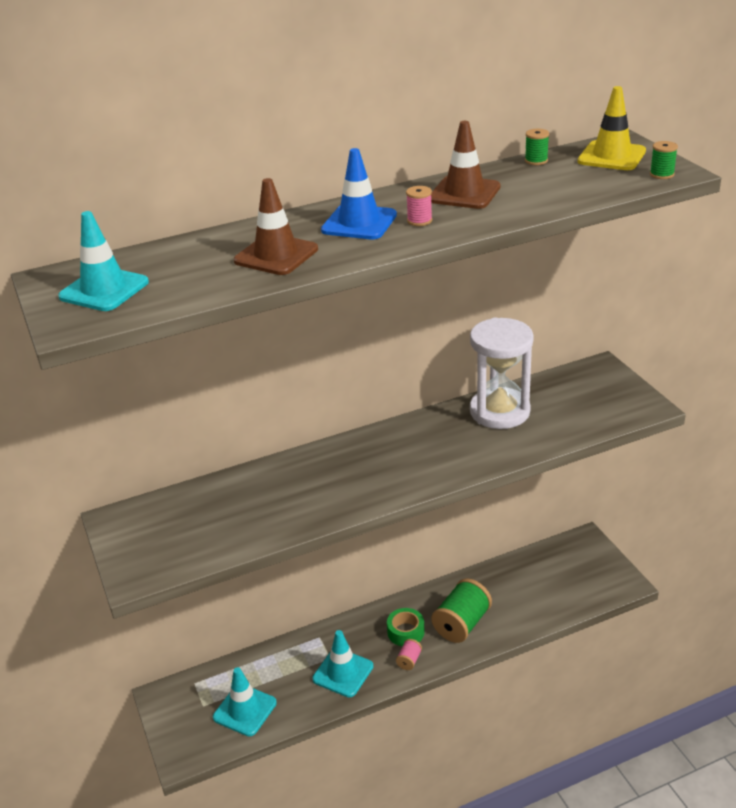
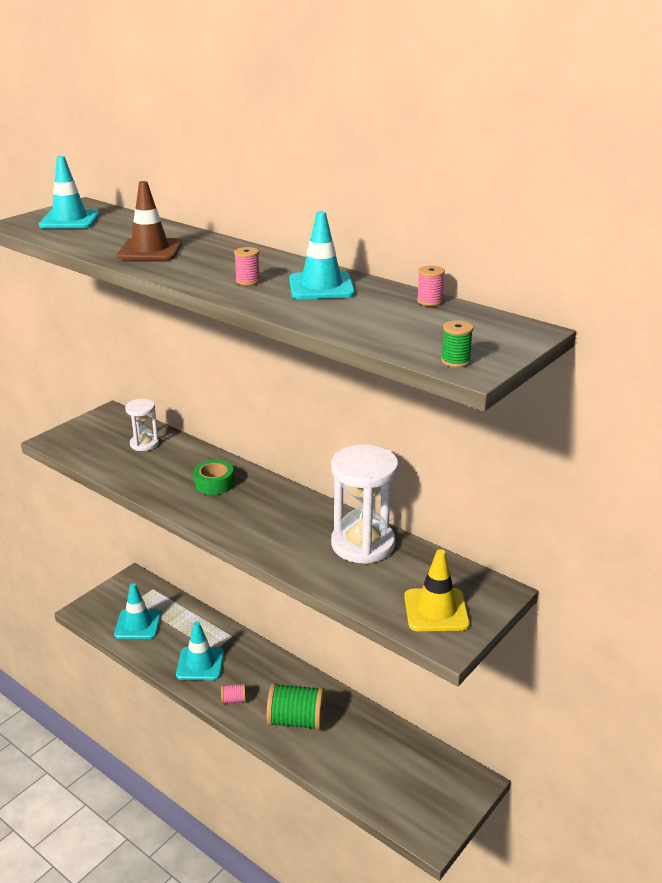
camera: 60 degrees right, 5 degrees down
blue traffic cone [321,148,397,239] -> none
green tape [387,608,425,646] -> green tape moved to [194,460,234,495]
brown traffic cone [431,121,501,209] -> turquoise traffic cone [289,211,355,299]
green spool [525,129,549,165] -> pink spool [417,266,445,306]
yellow traffic cone [578,86,646,170] -> yellow traffic cone moved to [404,549,470,631]
none -> white hourglass [125,399,159,451]

